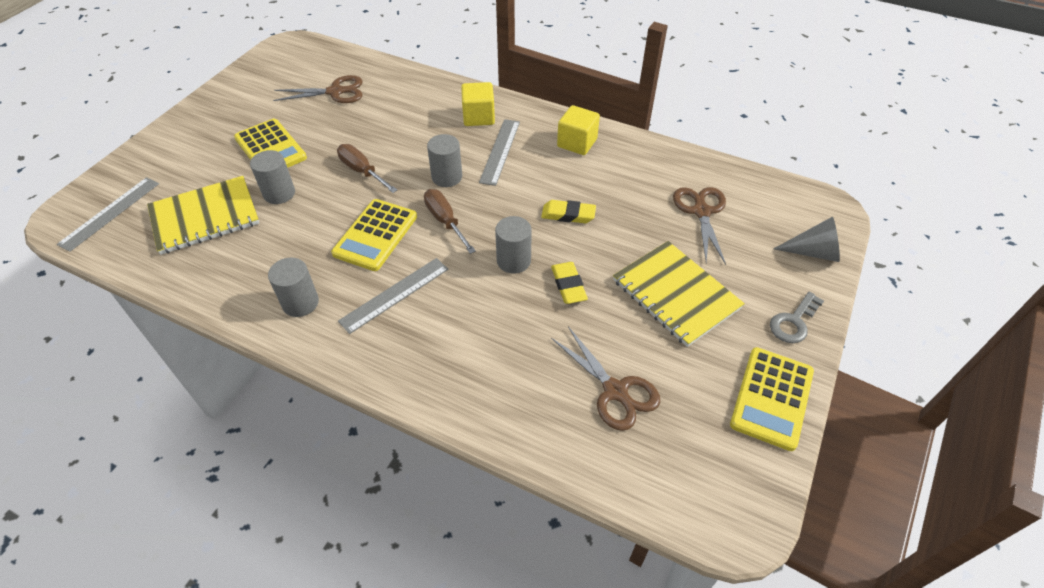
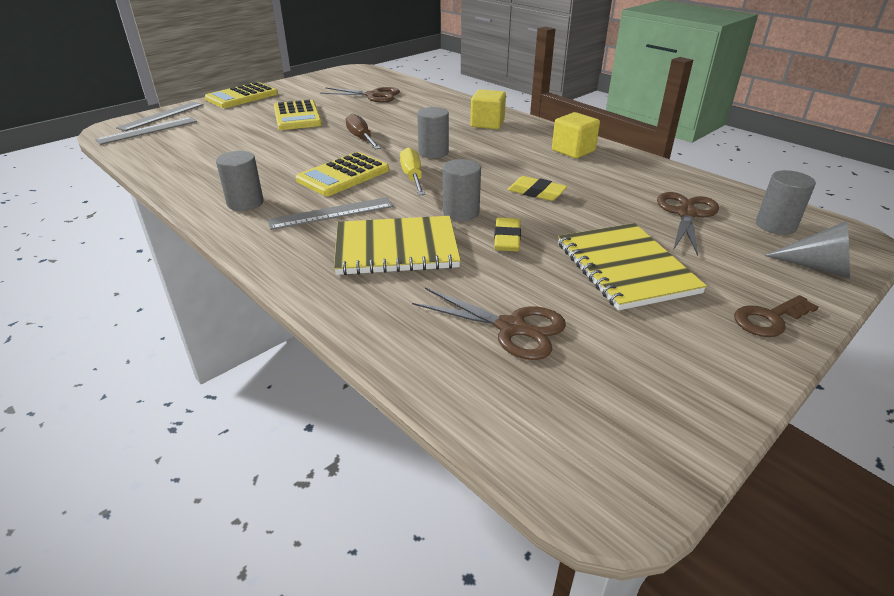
camera: 20 degrees right, 15 degrees down
yellow notebook [147,176,259,255] -> yellow notebook moved to [334,216,461,275]
grey cylinder [250,150,295,204] -> grey cylinder moved to [756,170,816,235]
brown screwdriver [424,189,476,254] -> yellow screwdriver [400,147,425,195]
grey ruler [479,119,520,186] -> grey ruler moved to [116,102,203,131]
brown scissors [551,326,660,431] -> brown scissors turned 45 degrees counterclockwise [412,288,566,360]
yellow calculator [730,347,814,451] -> yellow calculator moved to [205,82,278,108]
grey key [770,292,824,343] -> brown key [734,295,818,337]

